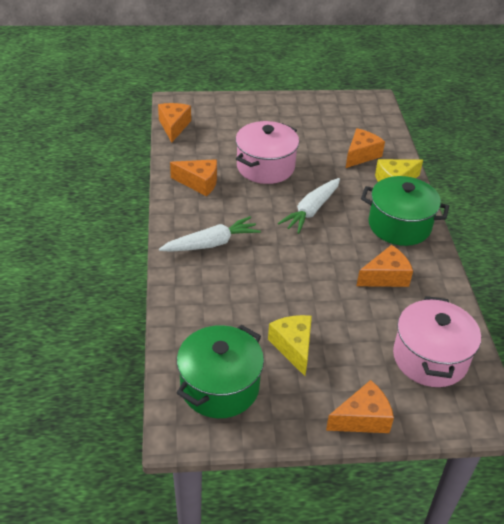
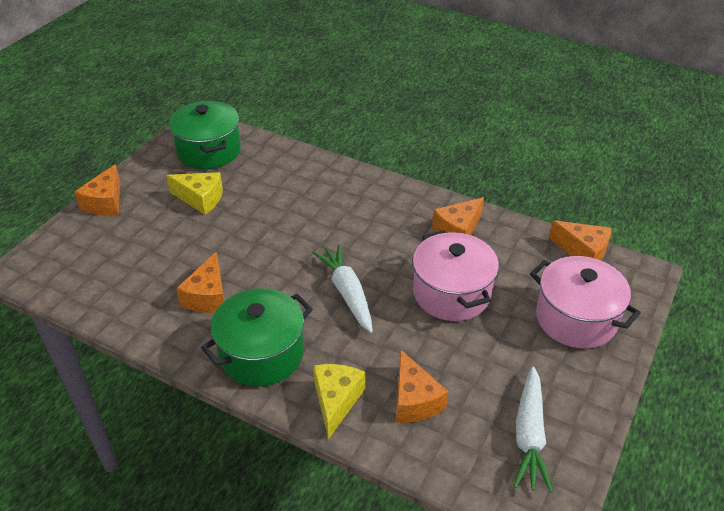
camera: 125 degrees right, 0 degrees up
white carrot [159,216,261,252] -> white carrot moved to [513,366,553,493]
pink pot [393,296,481,387] -> pink pot moved to [530,256,640,349]

